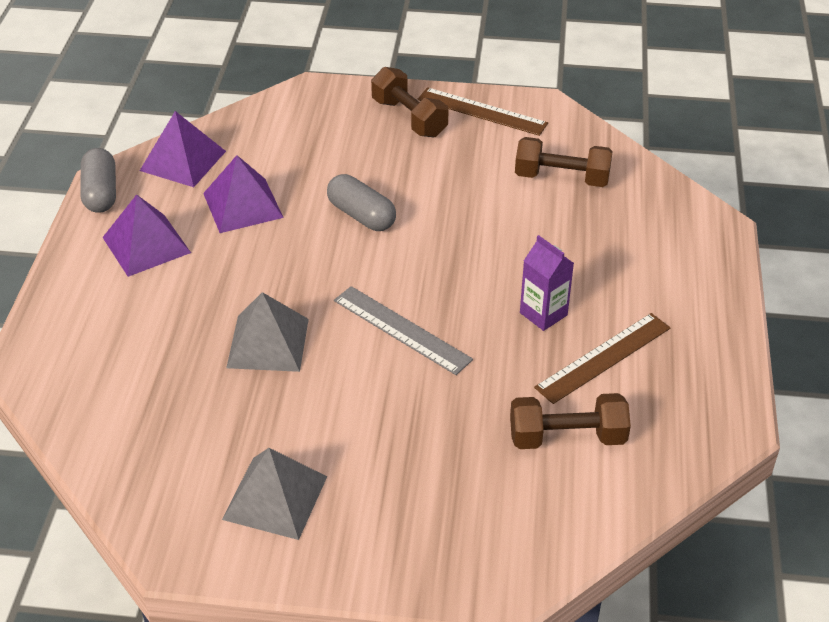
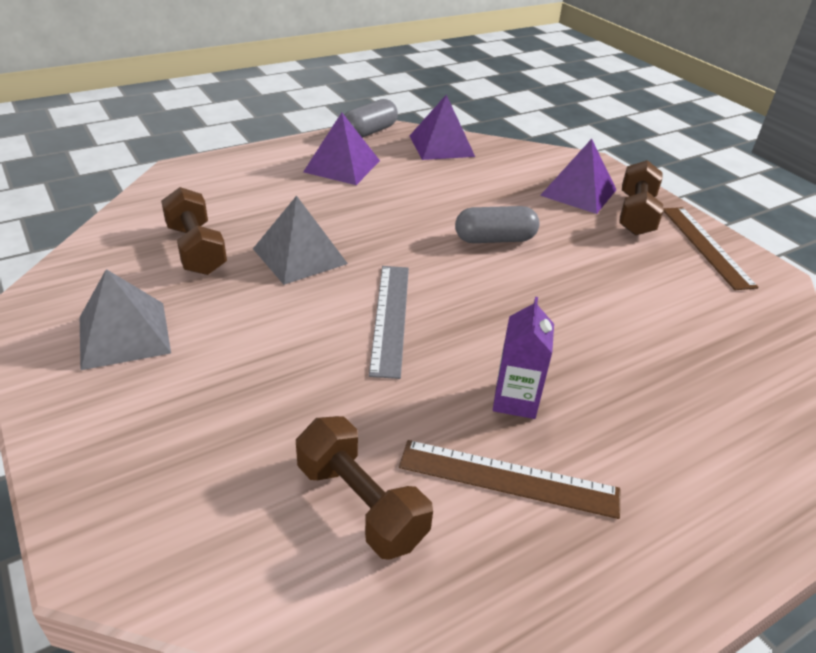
camera: 50 degrees right, 5 degrees down
purple pyramid [203,155,284,233] -> purple pyramid moved to [540,139,617,214]
grey capsule [327,174,396,231] -> grey capsule turned 75 degrees clockwise [455,206,540,243]
brown dumbbell [515,137,613,187] -> brown dumbbell moved to [161,187,227,275]

